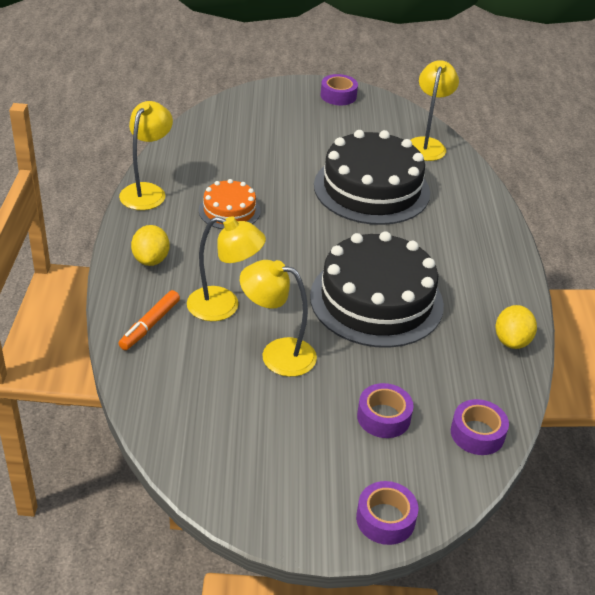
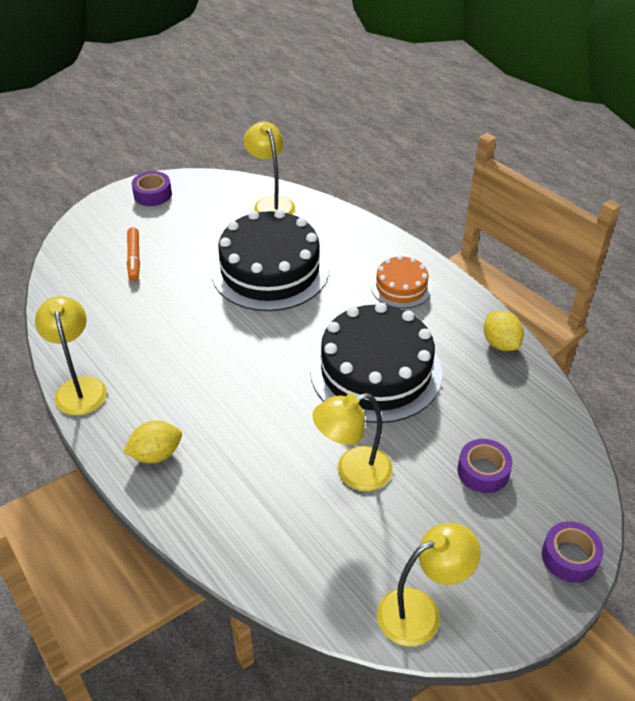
camera: 35 degrees left, 5 degrees up
orange marker [118,290,180,350] -> orange marker moved to [127,227,140,281]
yellow lemon [131,225,170,266] -> yellow lemon turned 75 degrees counterclockwise [123,421,182,463]
yellow lamp [187,216,266,321] -> yellow lamp moved to [377,523,480,646]
orange cake [199,179,260,229] -> orange cake moved to [371,255,432,308]
purple tape [451,399,509,455] -> none

